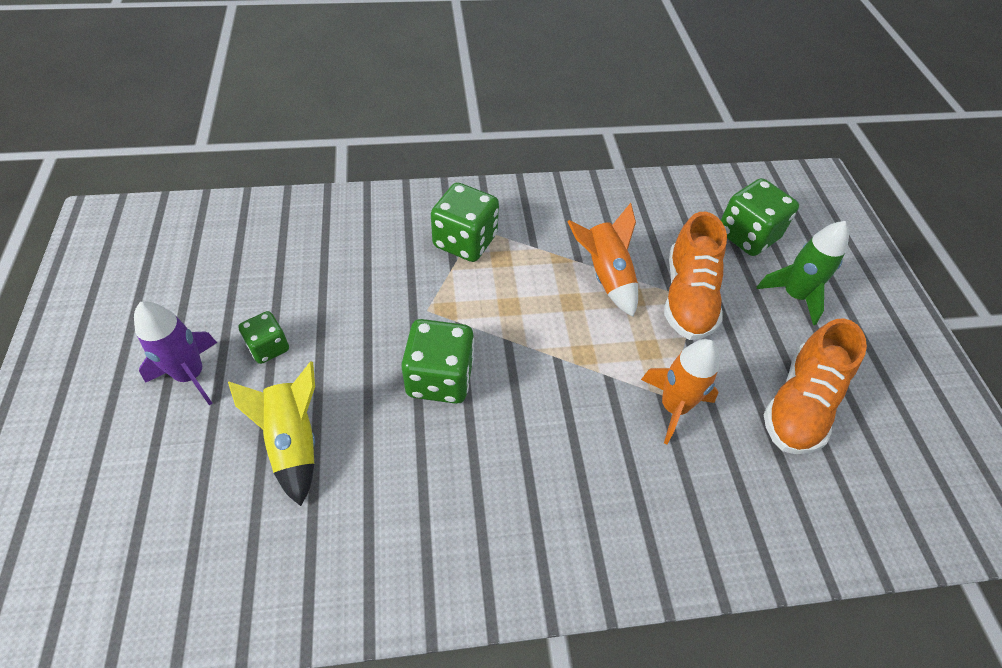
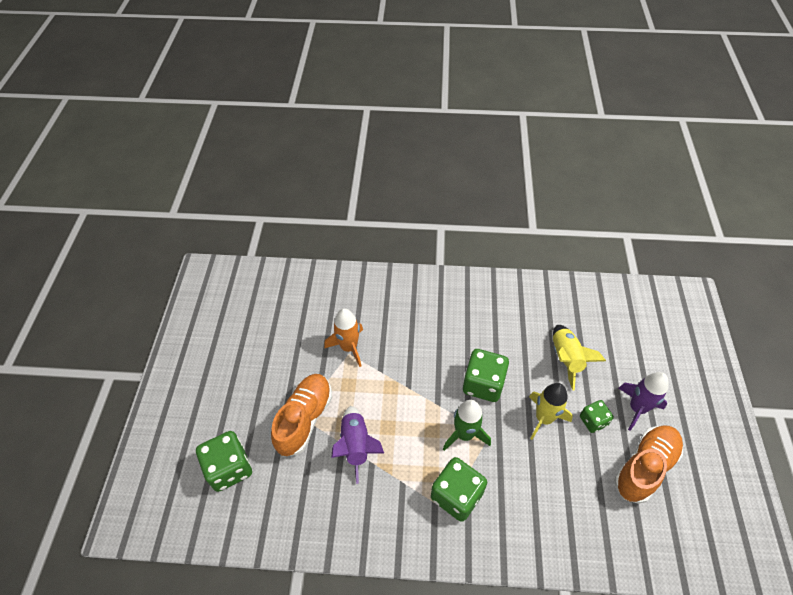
camera: 165 degrees left, 0 degrees up
orange rocket [567,203,638,317] -> purple rocket [331,406,384,484]
green rocket [756,221,849,325] -> green rocket moved to [443,400,491,451]
orange shoe [764,318,867,454] -> orange shoe moved to [614,425,683,504]
none -> yellow rocket [529,383,573,440]

